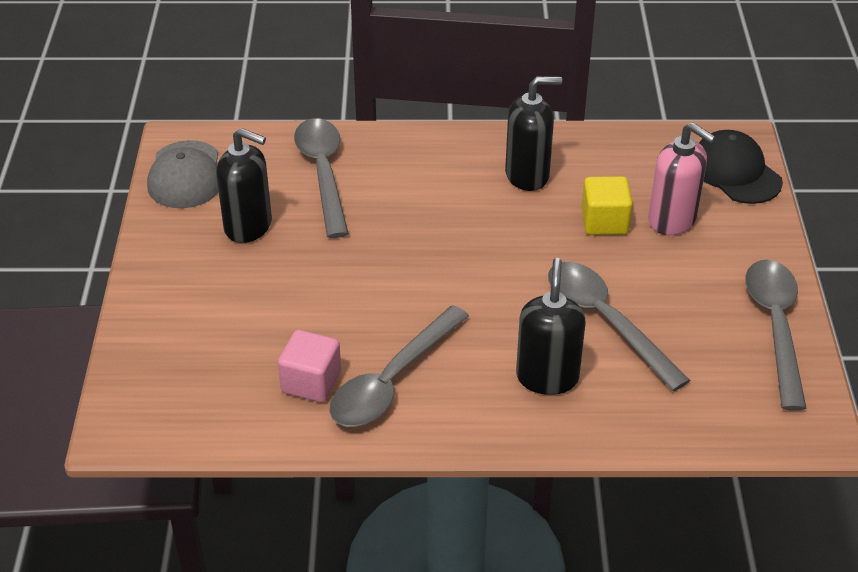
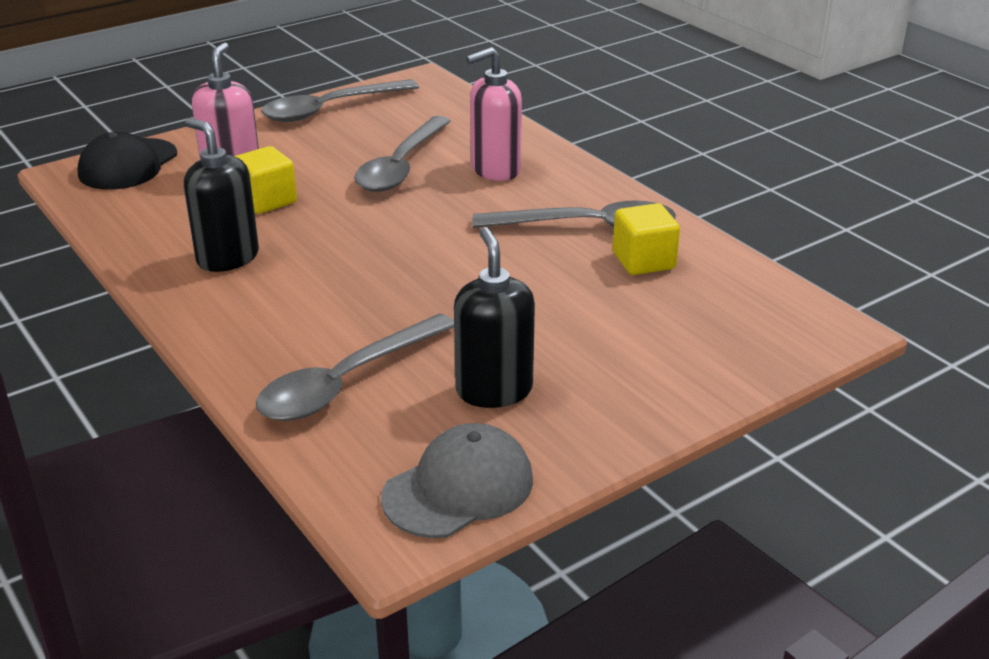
camera: 125 degrees left, 10 degrees down
pink cube [278,330,341,403] -> yellow cube [613,203,680,275]
black soap dispenser [516,258,586,395] -> pink soap dispenser [466,47,522,181]

